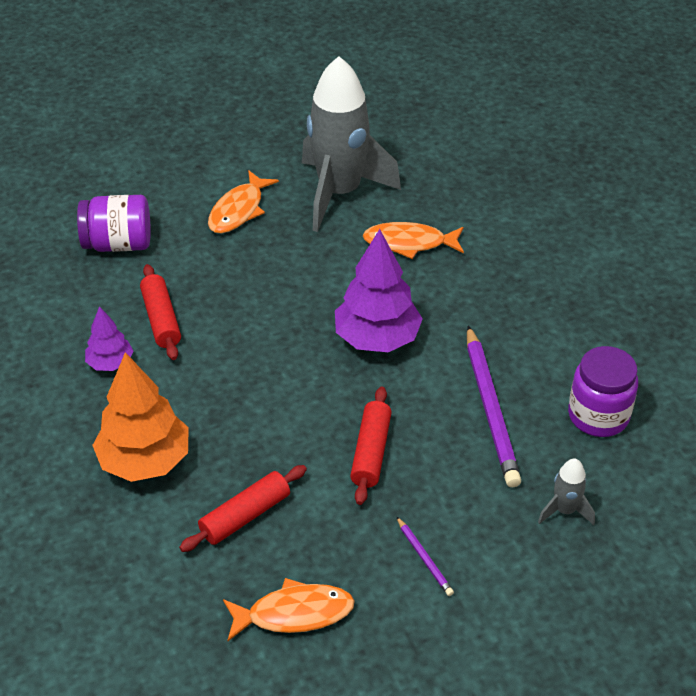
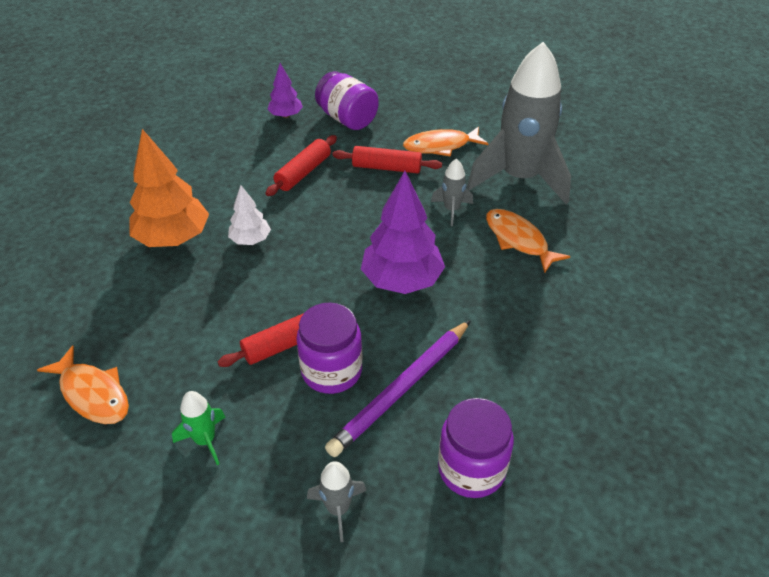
camera: 50 degrees right, 0 degrees up
purple tree [85,306,134,371] -> purple tree moved to [267,63,303,118]
red rolling pin [179,465,307,552] -> red rolling pin moved to [333,146,442,173]
purple pencil [397,517,454,596] -> green rocket [172,391,225,465]
none -> white tree [228,185,271,245]
none -> purple jar [296,303,363,394]
none -> grey rocket [431,159,473,226]

